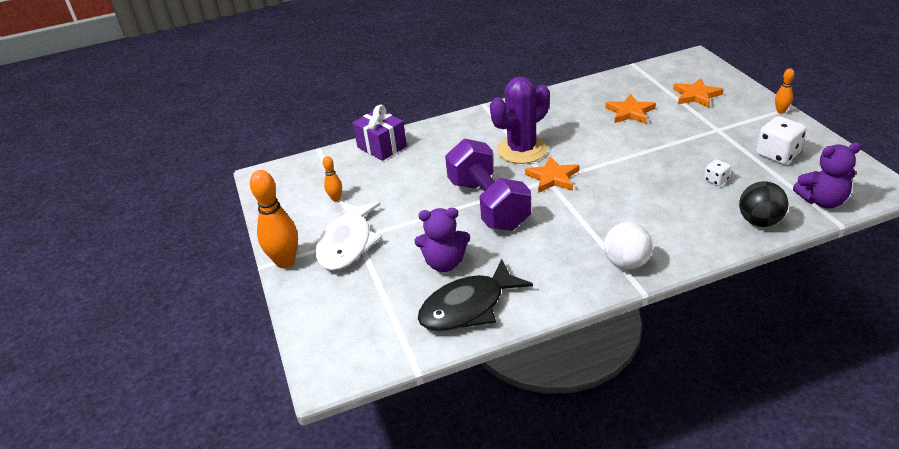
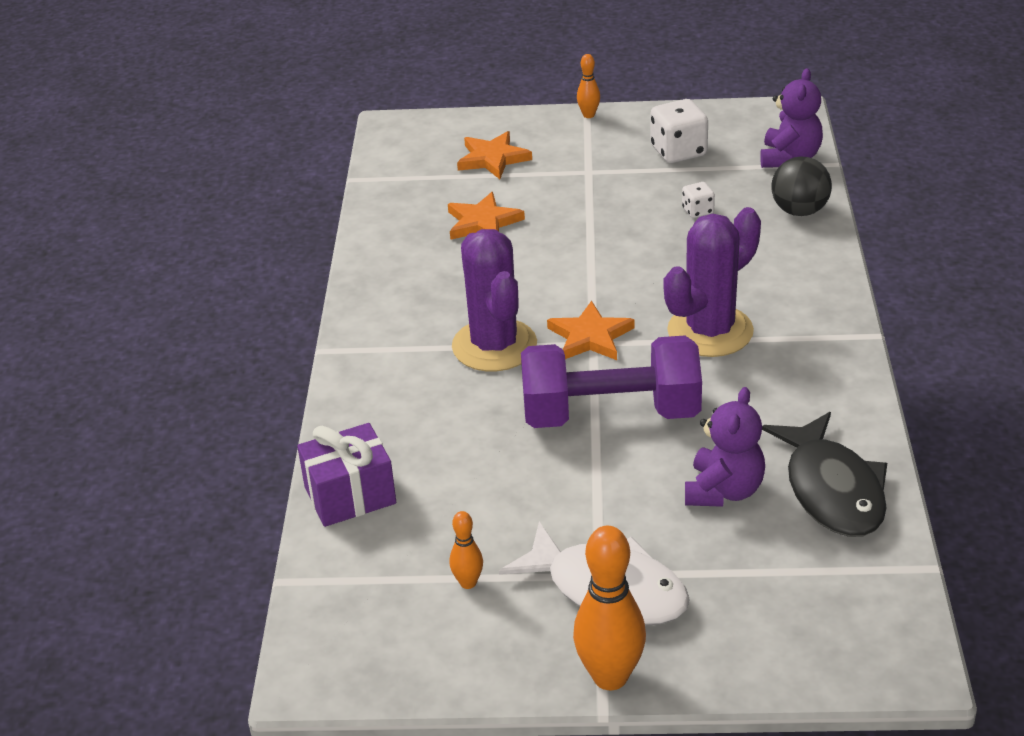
camera: 70 degrees left, 0 degrees up
white ball [604,222,653,270] -> none
none -> purple cactus [664,207,761,357]

